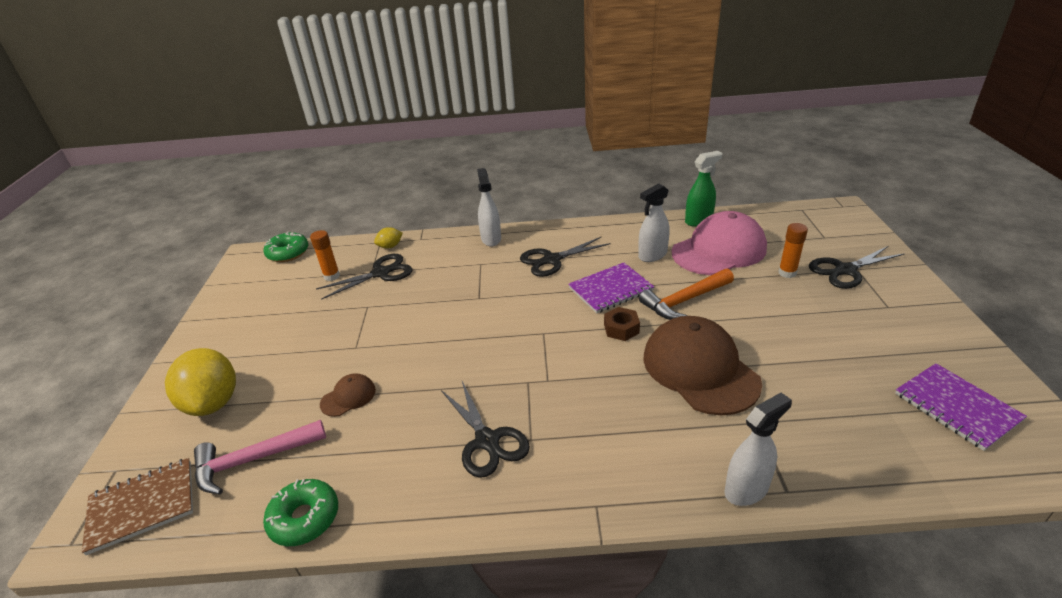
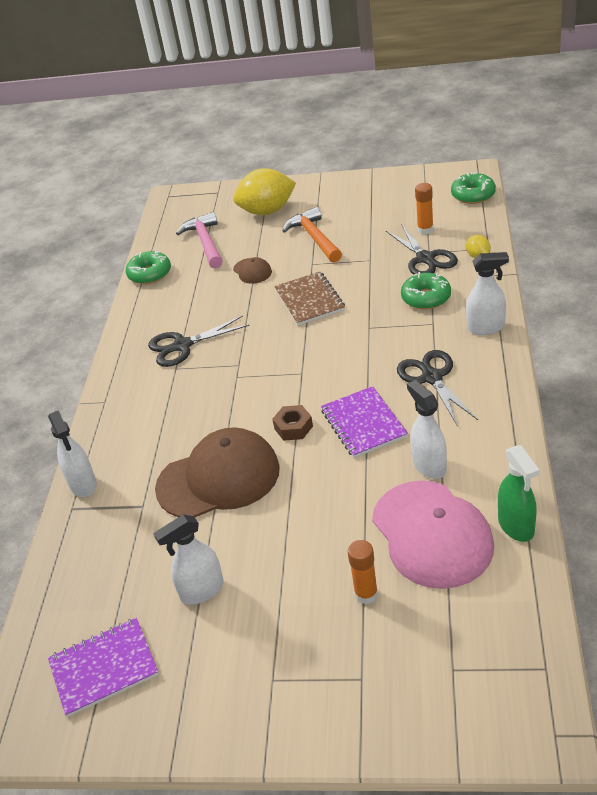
camera: 100 degrees right, 5 degrees up
brown notebook [82,458,193,555] -> brown notebook moved to [274,271,345,326]
orange hammer [639,268,734,320] -> orange hammer moved to [282,207,342,263]
black scissors [809,246,905,289] -> none
none -> white spray bottle [153,515,224,605]
none -> green donut [401,272,451,309]

